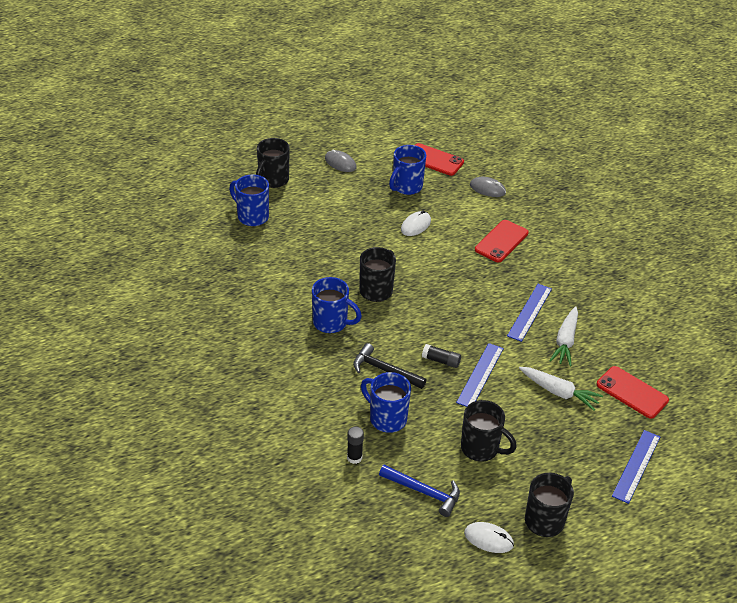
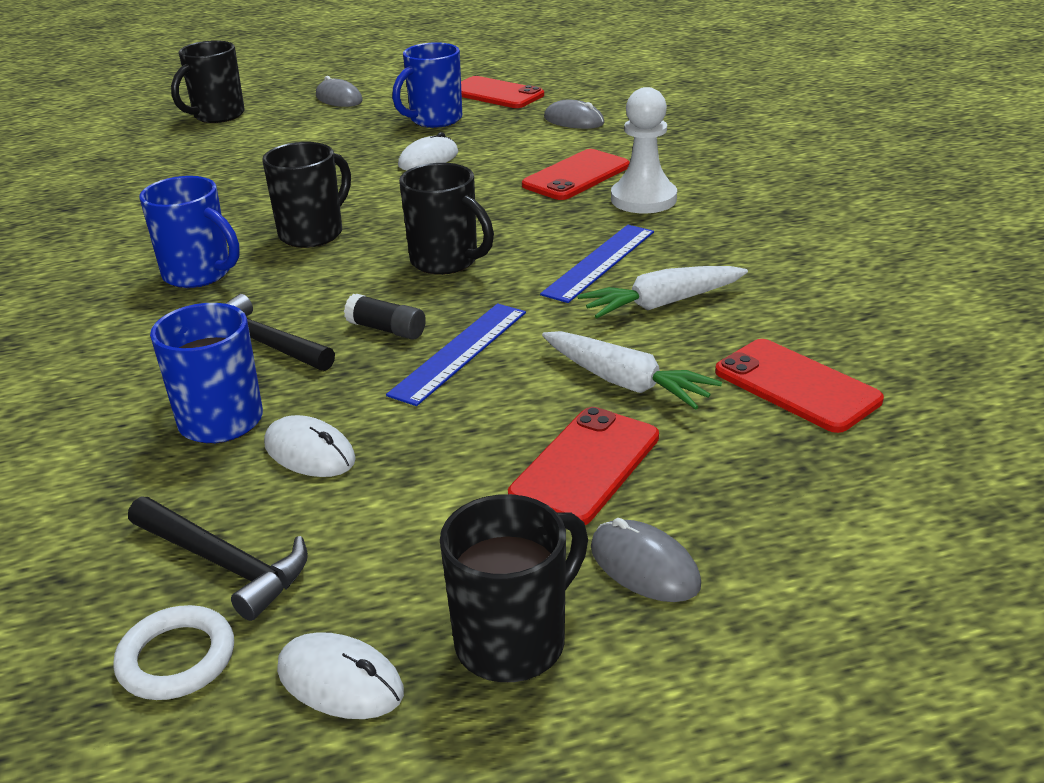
camera: 10 degrees right, 10 degrees down
blue mug [229,175,269,226] -> none
black glue stick [347,427,364,464] -> none
blue hammer [379,465,460,517] -> black hammer [128,497,308,621]
black mug [461,400,517,462] -> black mug moved to [399,163,494,275]
white carrot [549,306,578,366] -> white carrot turned 45 degrees clockwise [578,266,748,318]
blue ruler [612,430,660,504] -> none
none -> white ring [113,605,234,700]
none -> white mouse [264,415,356,477]
none -> red phone [508,407,659,525]
none -> grey mouse [591,518,701,602]
none -> white pawn [611,87,677,213]

